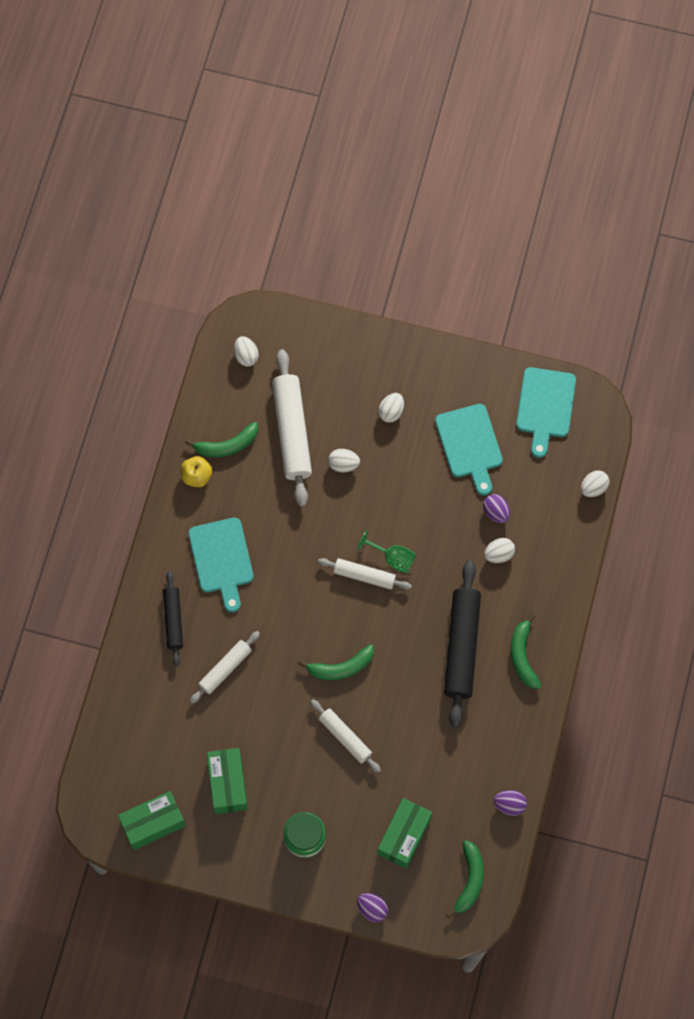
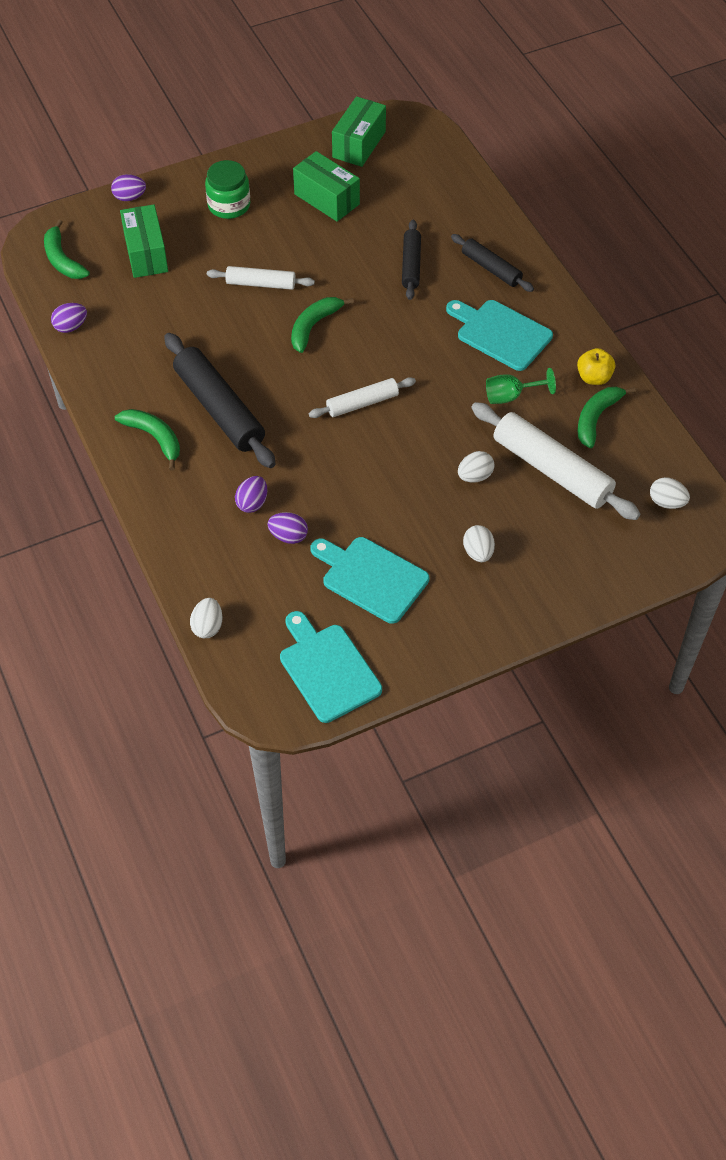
camera: 140 degrees right, 15 degrees down
white rolling pin [190,631,260,704] -> black rolling pin [402,220,421,300]
green goblet [357,530,416,573] -> green goblet moved to [486,368,556,404]
white egg [484,538,515,563] -> purple egg [235,476,267,513]

